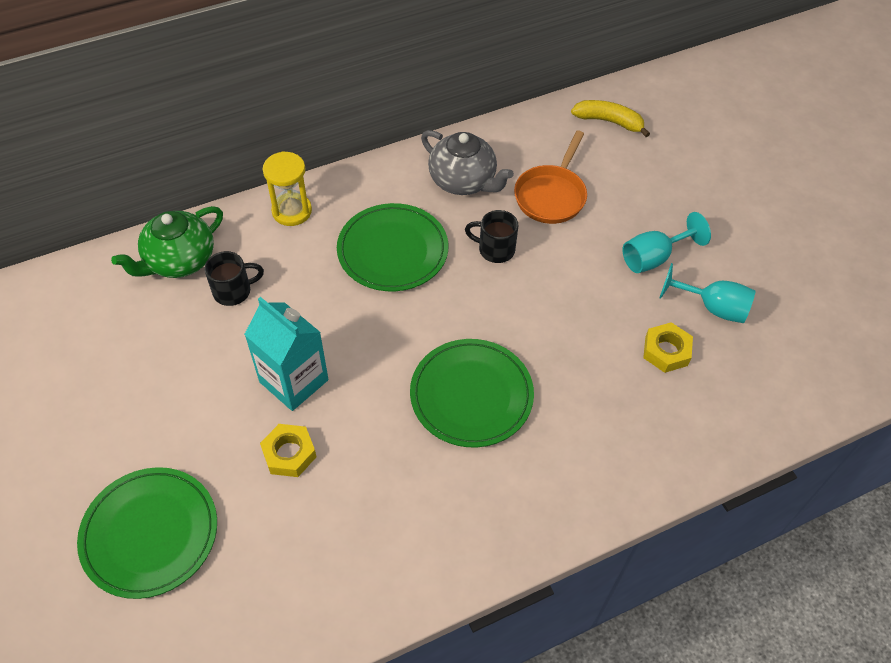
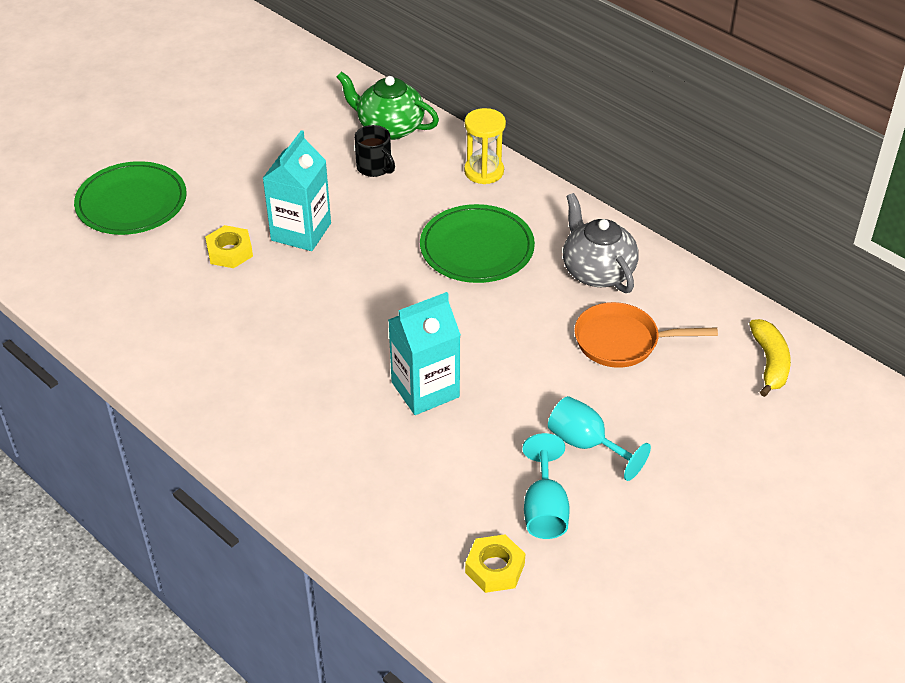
camera: 70 degrees right, 10 degrees down
green plate [410,339,534,447] -> none
grey teapot [421,130,514,195] -> grey teapot turned 135 degrees clockwise [563,193,639,293]
black mug [465,210,519,263] -> none
yellow nut [643,322,693,373] -> yellow nut moved to [465,534,525,593]
none -> turquoise carton [388,292,461,415]

